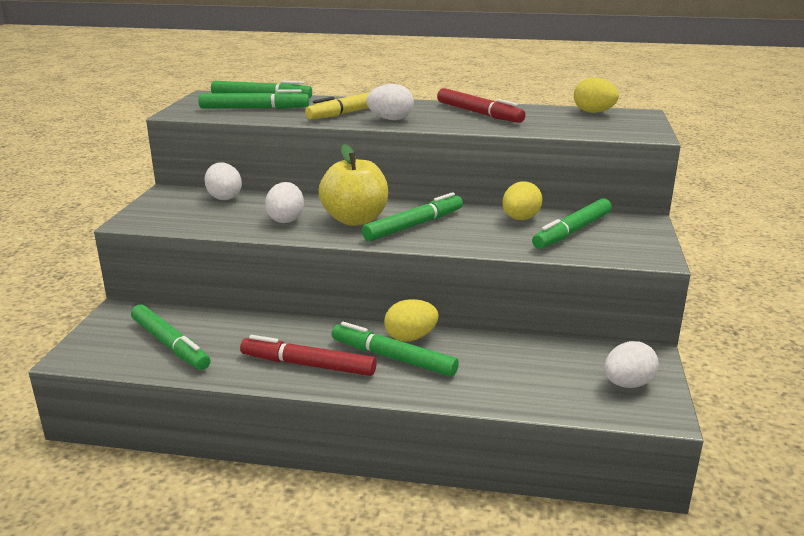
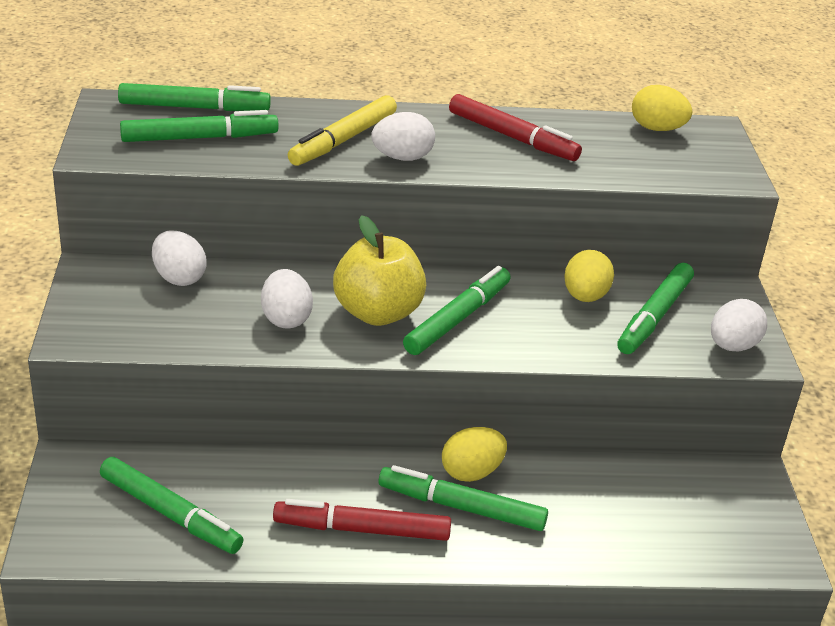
camera: 15 degrees left, 10 degrees up
white egg [604,341,659,388] -> white egg moved to [711,299,767,351]

